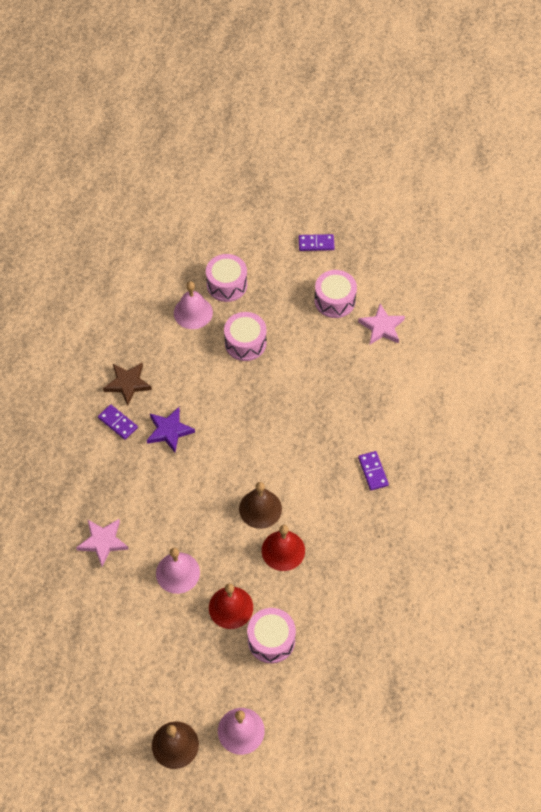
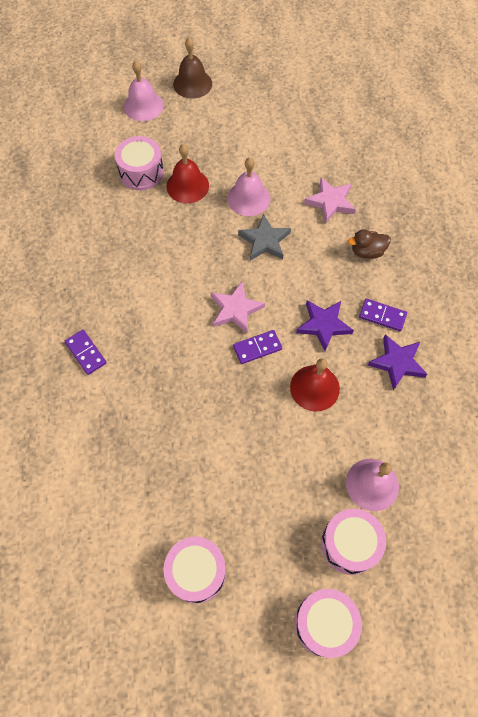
camera: 160 degrees right, 5 degrees up
brown star [103,363,152,406] -> purple star [368,334,427,390]
pink drum [224,312,267,361] -> pink drum moved to [295,589,362,658]
brown bell [239,482,282,529] -> none
red bell [262,525,305,571] -> red bell moved to [290,358,340,412]
purple domino [298,234,335,251] -> purple domino moved to [233,330,282,364]
pink star [358,304,405,344] -> pink star moved to [211,282,265,334]
none -> grey star [238,214,291,261]
none -> brown duck [348,229,391,259]

